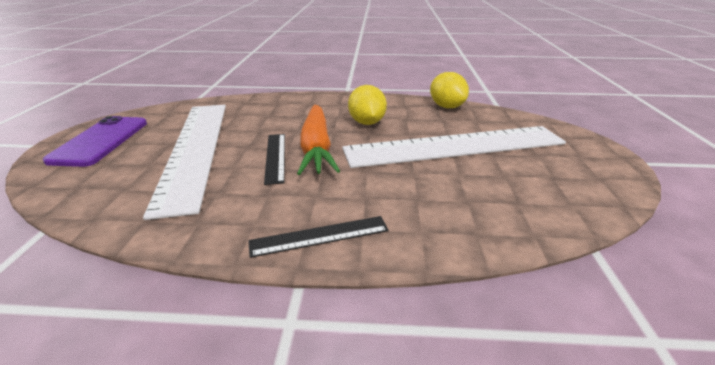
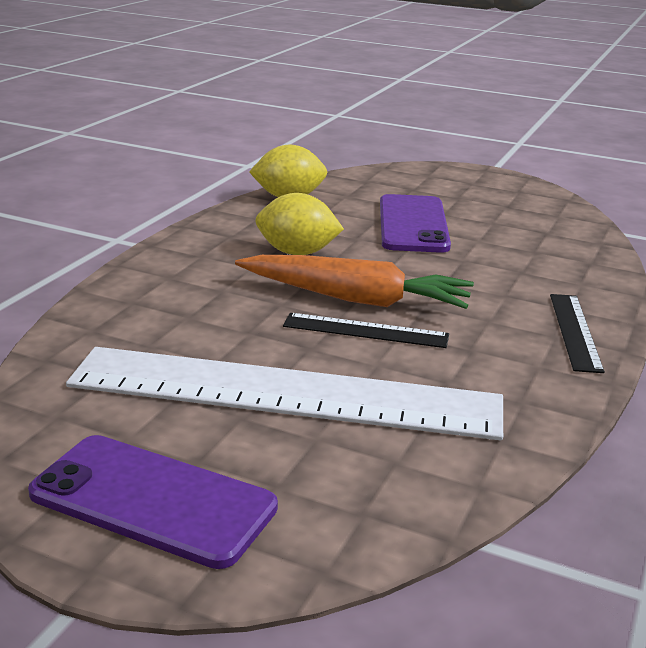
camera: 70 degrees left, 5 degrees down
white ruler [342,126,566,168] -> purple phone [380,194,451,253]

